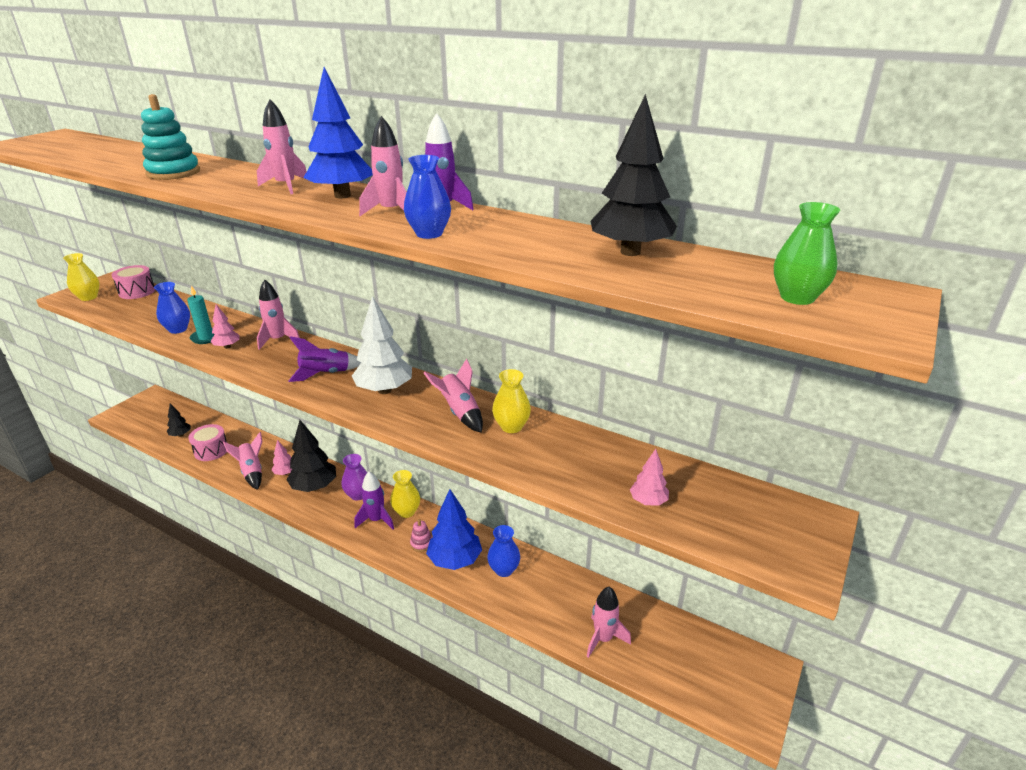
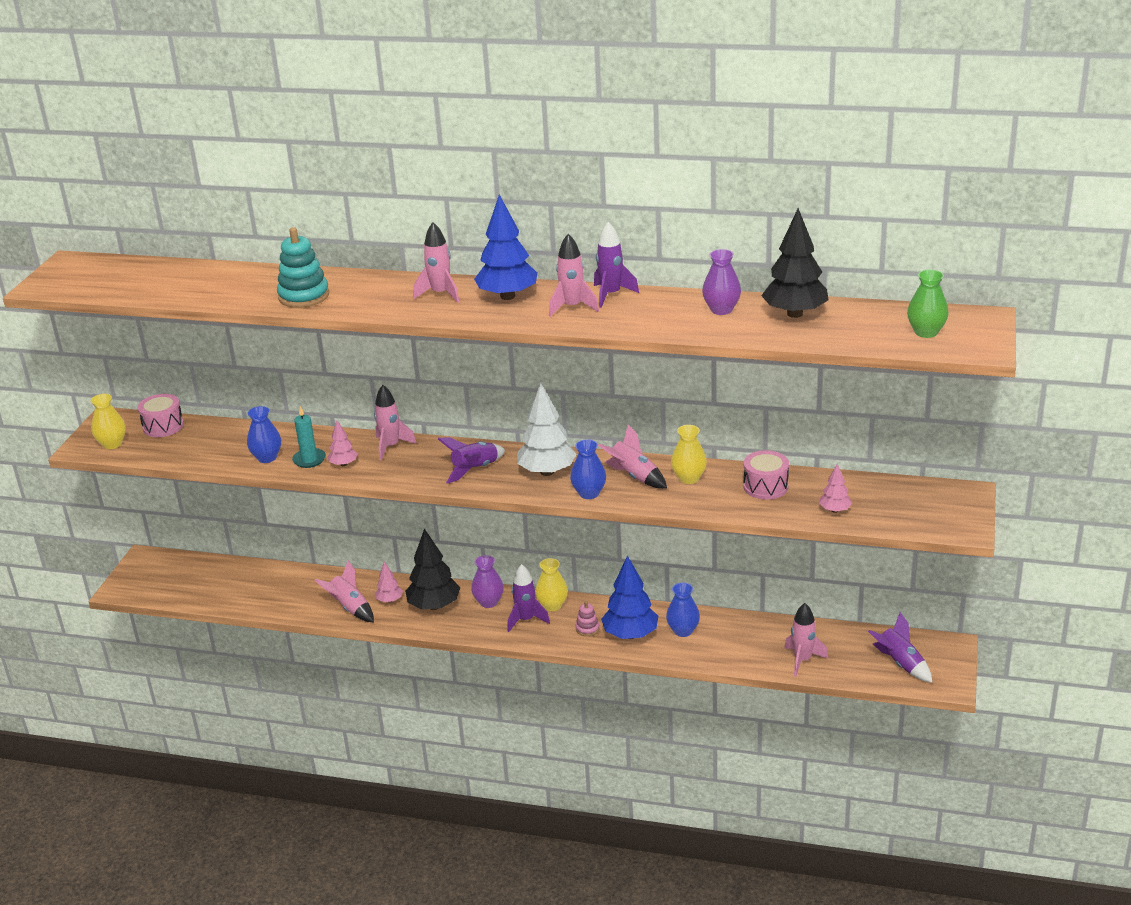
camera: 15 degrees left, 0 degrees up
black tree [167,404,191,437] -> none
pink drum [188,424,227,461] -> pink drum moved to [743,450,789,500]
blue vase [404,155,451,239] -> blue vase moved to [570,439,606,499]
none -> purple vase [702,249,741,315]
none -> purple rocket [868,612,932,683]

